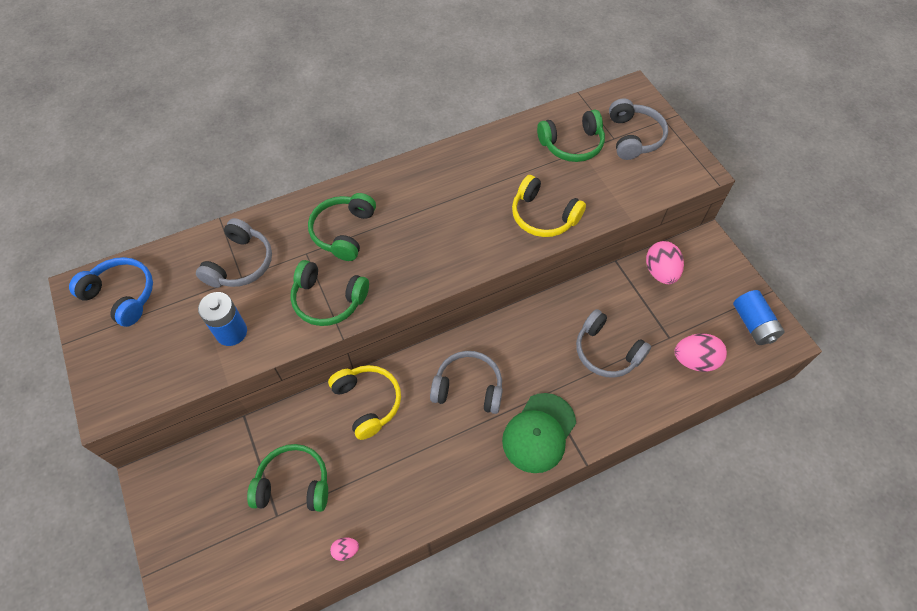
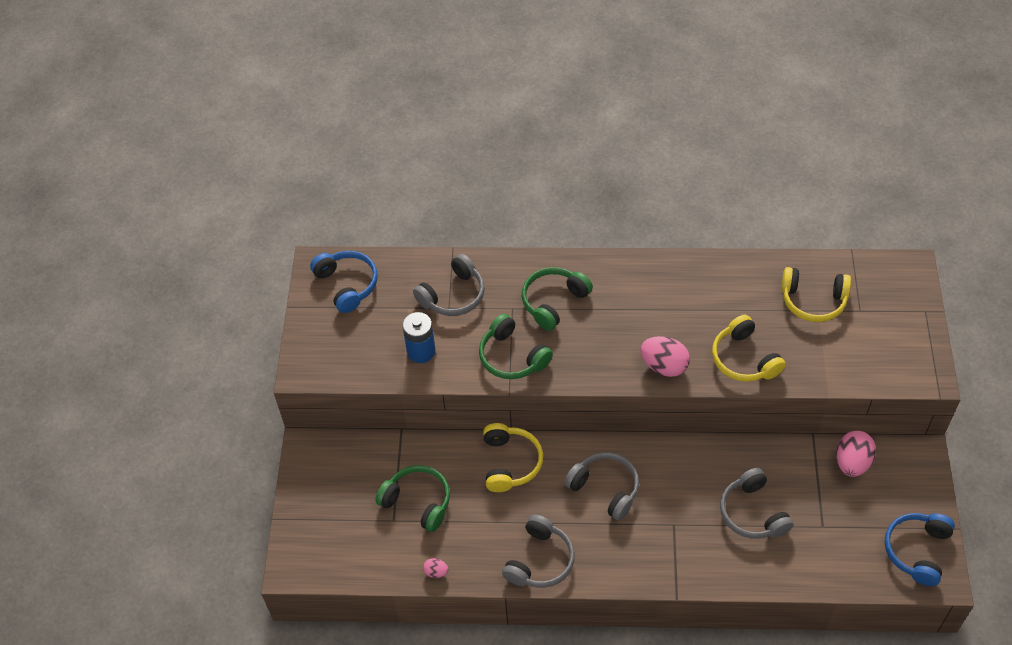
camera: 30 degrees right, 5 degrees down
green cap [502,393,576,473] -> none
green headphones [537,109,605,162] -> yellow headphones [781,267,851,322]
grey headphones [609,98,668,160] -> grey headphones moved to [502,514,575,588]
pink egg [674,333,727,372] -> pink egg moved to [640,336,690,377]
blue battery [733,290,785,345] -> blue headphones [884,513,955,586]

